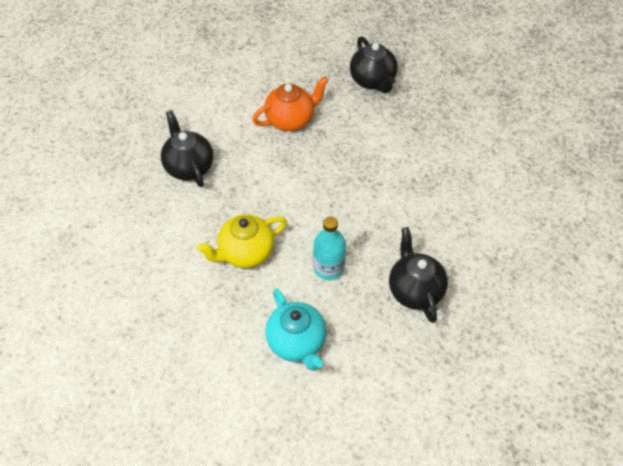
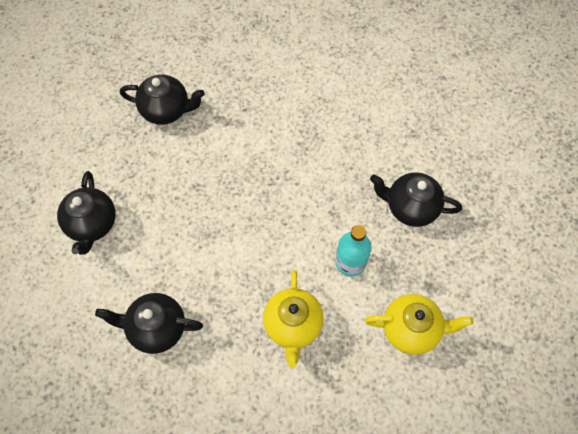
camera: 60 degrees left, 10 degrees up
orange teapot [252,76,329,131] -> none
turquoise teapot [265,289,327,371] -> yellow teapot [365,294,474,355]
none -> black teapot [57,171,116,255]

